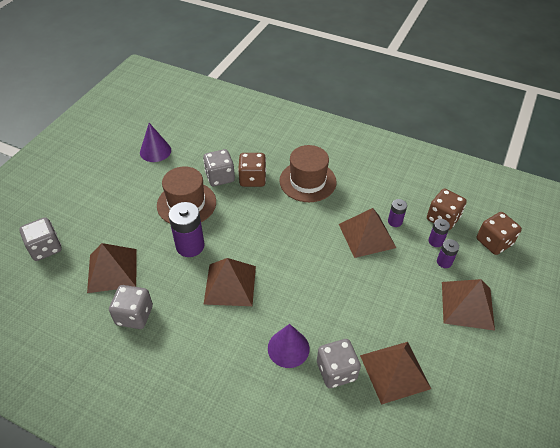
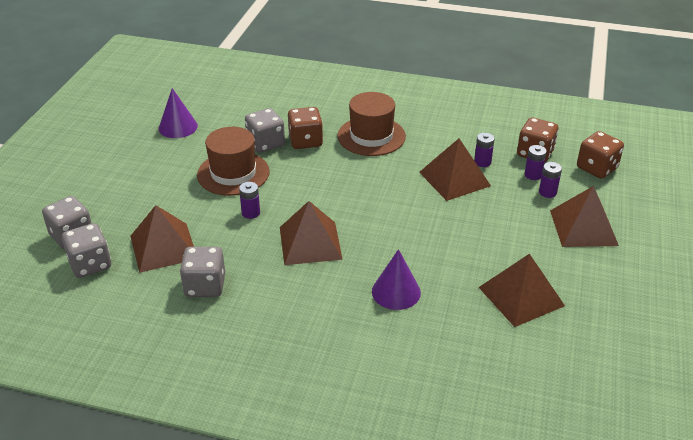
camera: 10 degrees left, 10 degrees down
purple battery [169,202,205,257] -> purple battery [239,182,260,219], size x0.53
grey dice [317,339,361,388] -> grey dice moved to [62,223,111,278]

